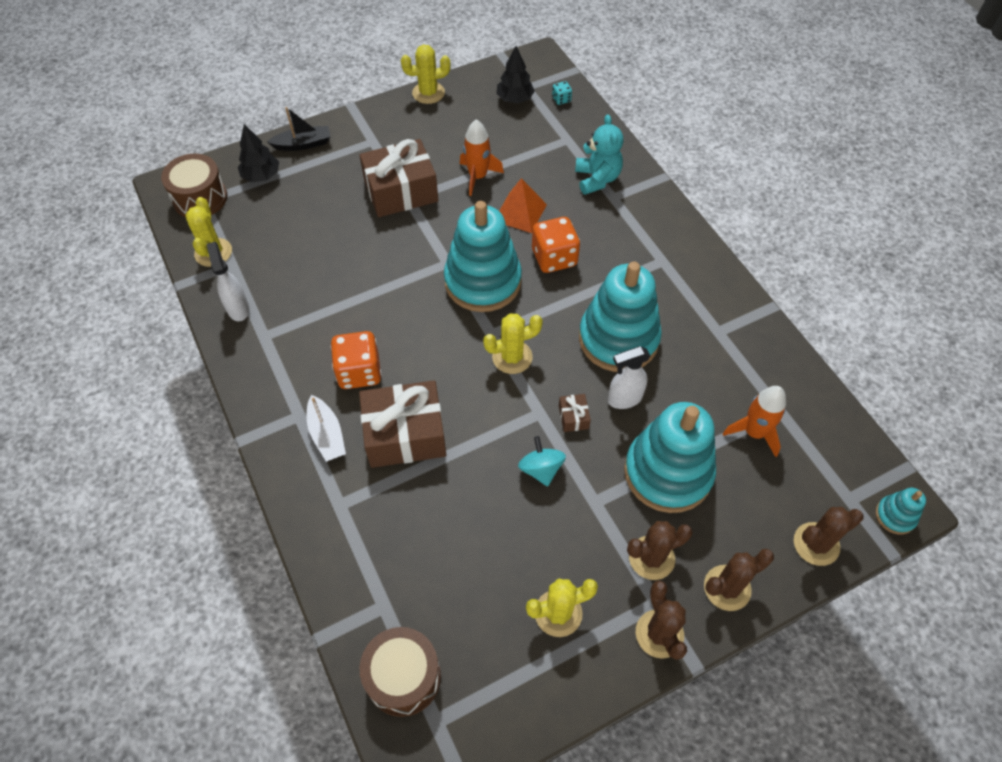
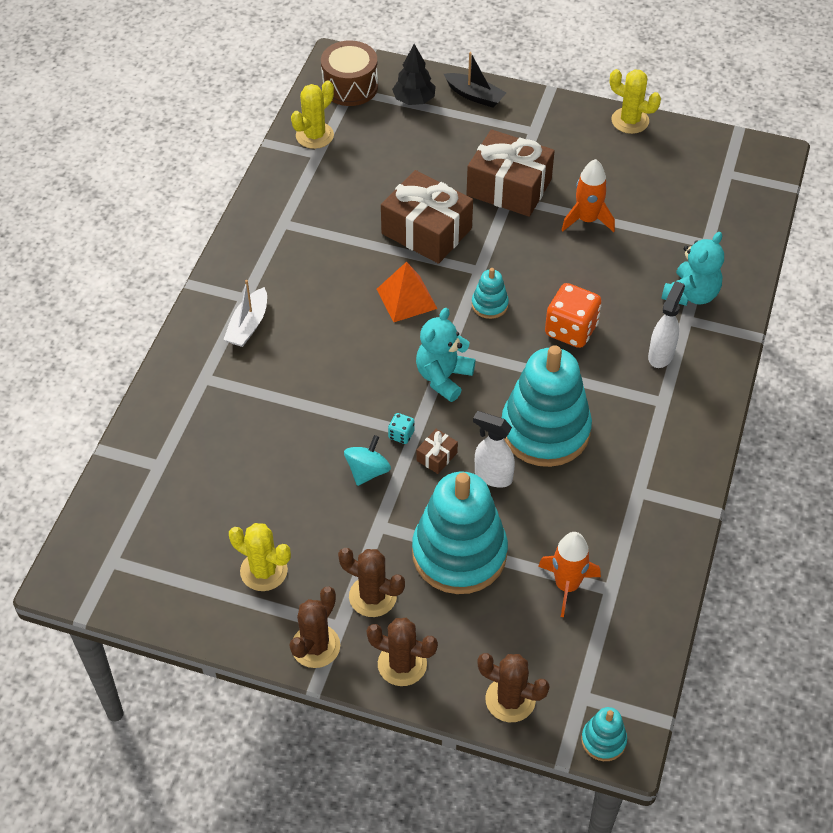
camera: 45 degrees right, 5 degrees down
white spray bottle [207,242,249,321] -> white spray bottle moved to [648,281,685,368]
orange dice [330,331,382,389] -> none
brown gift [359,380,446,468] -> brown gift moved to [381,170,473,264]
brown drum [360,627,441,717] -> none
turquoise stacking toy [444,201,522,312] -> turquoise stacking toy [472,268,509,319], size x0.44
yellow cactus [483,313,543,374] -> turquoise teddy bear [416,308,475,402]
black tree [496,46,535,104] -> none
orange pyramid [499,178,547,233] -> orange pyramid moved to [377,262,438,322]
turquoise dice [552,81,572,105] -> turquoise dice moved to [388,413,415,444]

